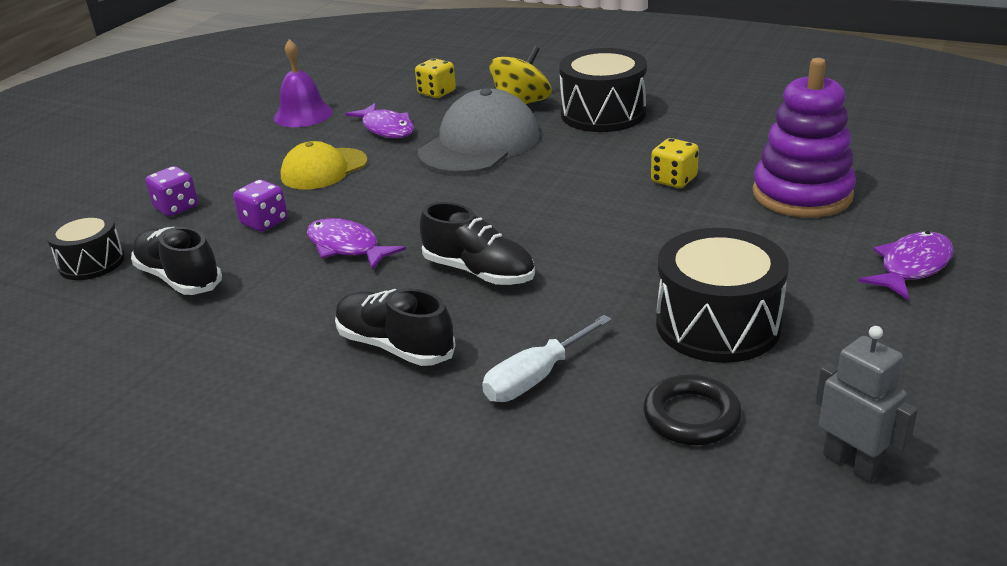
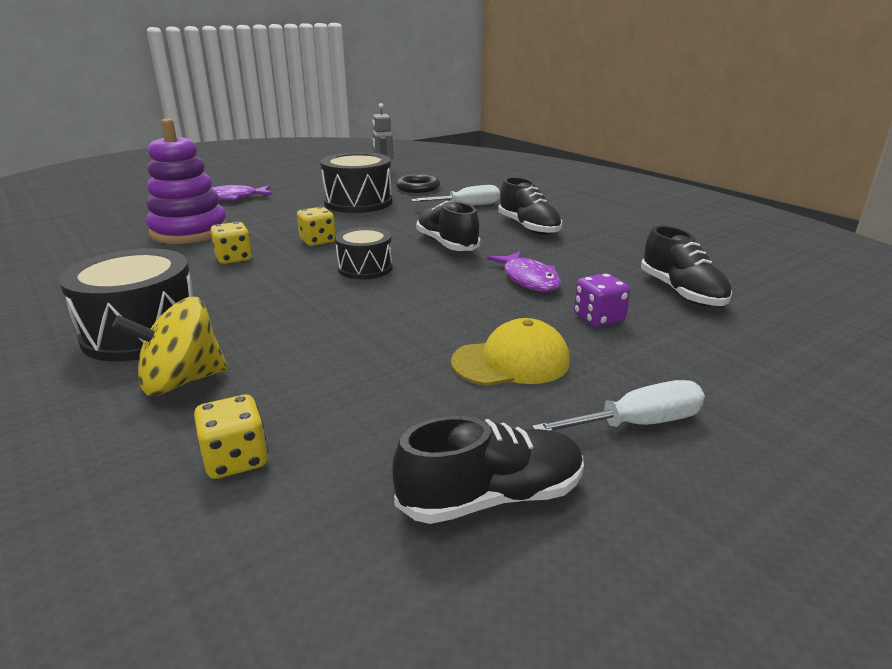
camera: 155 degrees left, 5 degrees down
black drum [46,213,125,280] -> black drum moved to [335,227,392,279]
purple dice [145,166,198,216] -> none
purple bell [274,39,333,127] -> black shoe [393,416,584,524]
purple fish [345,103,414,138] -> none
grey cap [418,88,540,174] -> none
none -> yellow dice [297,207,336,246]
none -> white screwdriver [532,380,705,431]

